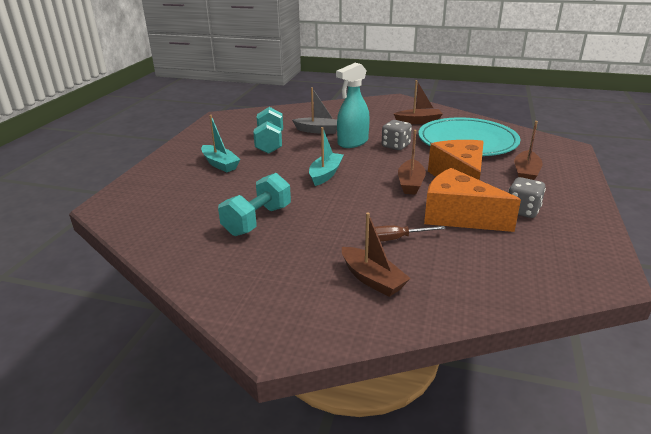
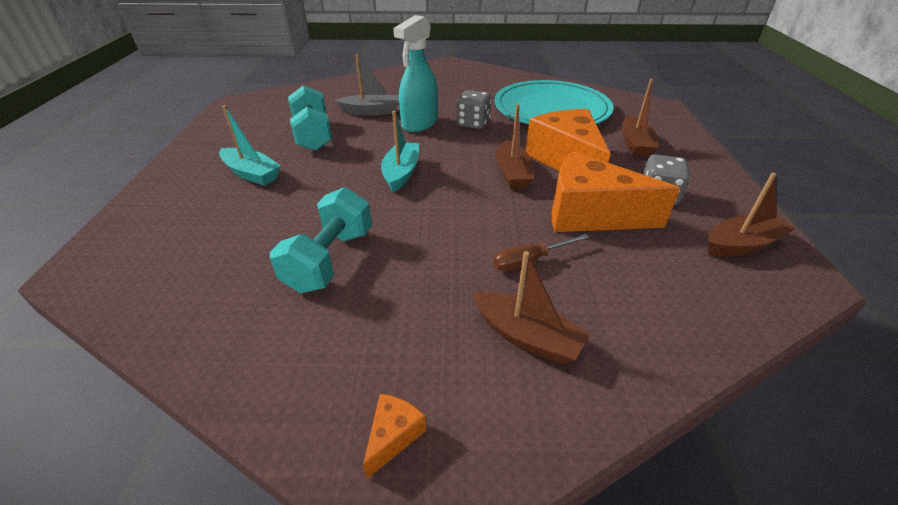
camera: 15 degrees left, 10 degrees up
brown boat [394,80,443,124] -> brown boat moved to [708,173,796,257]
none -> orange cheese [363,394,426,479]

